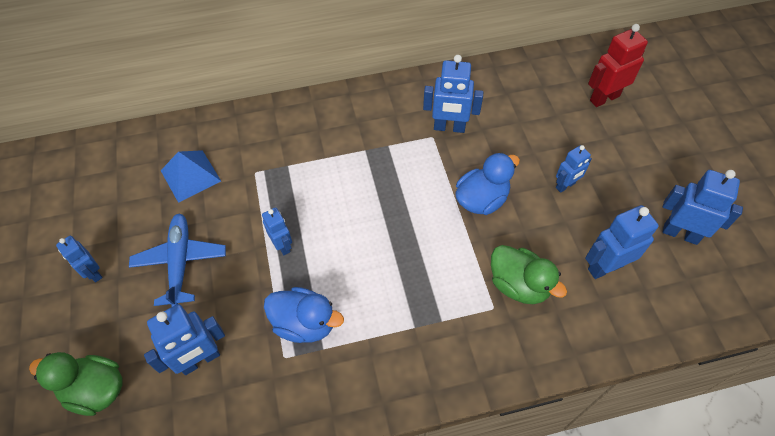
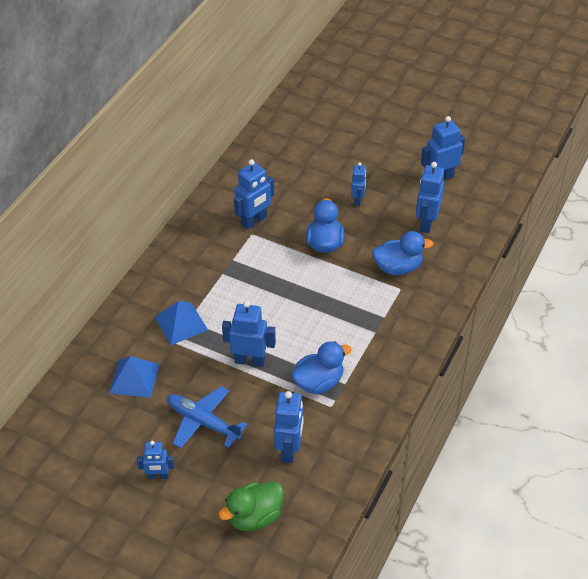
camera: 50 degrees left, 10 degrees down
blue robot [262,207,292,255] -> blue robot [222,301,276,367], size x1.60
green duck [491,245,567,304] -> blue duck [372,231,434,275]
red robot [588,24,648,107] -> none
none -> blue pyramid [155,301,208,345]

